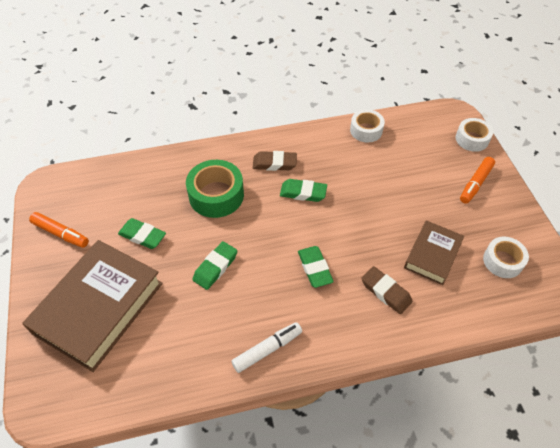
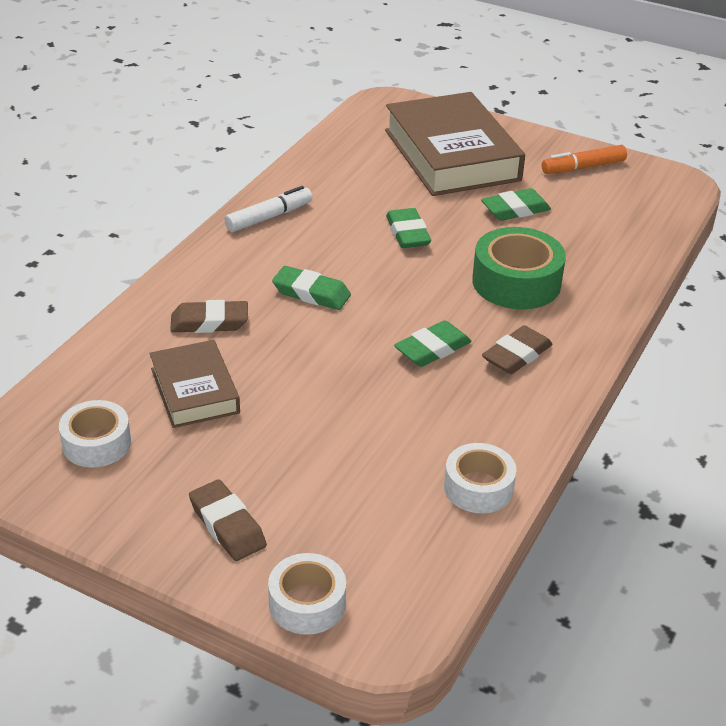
camera: 130 degrees right, 15 degrees down
white marker [231,322,302,373] -> white marker turned 135 degrees counterclockwise [225,186,312,232]
orange marker [460,157,495,204] -> brown eraser [189,480,267,561]

